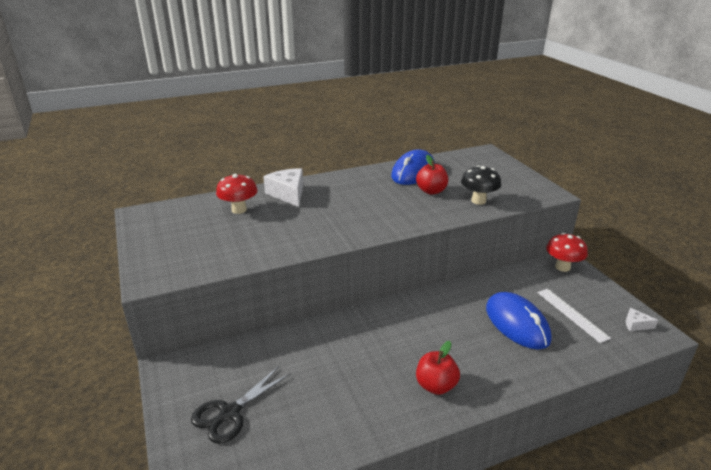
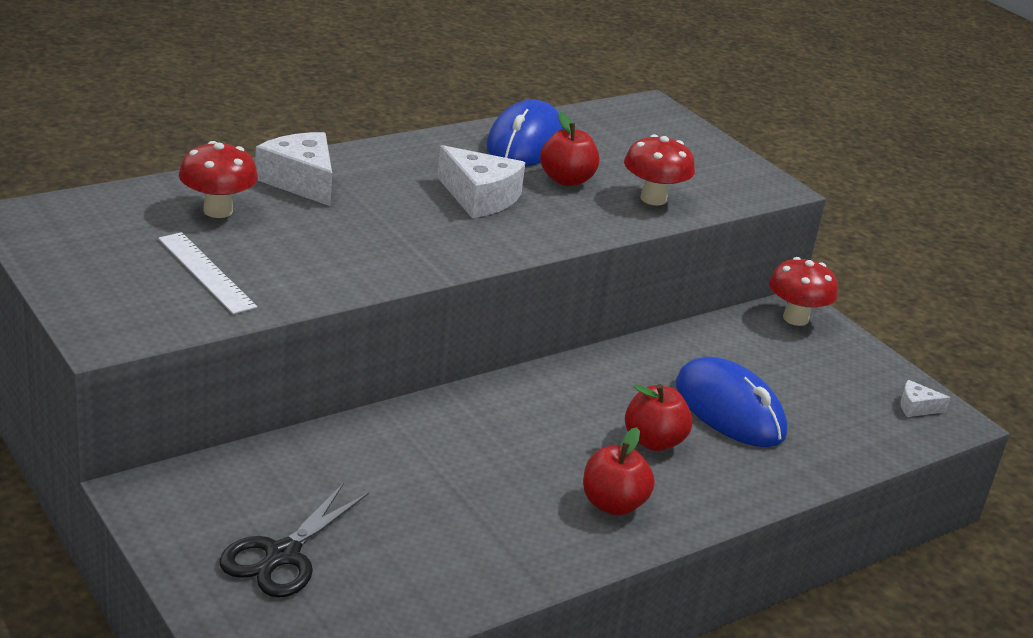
camera: 15 degrees left, 0 degrees up
black mushroom [461,165,501,205] -> red mushroom [624,134,695,206]
white ruler [537,289,611,343] -> white ruler moved to [158,232,257,314]
none -> white cheese [437,145,525,218]
none -> red apple [625,384,693,451]

